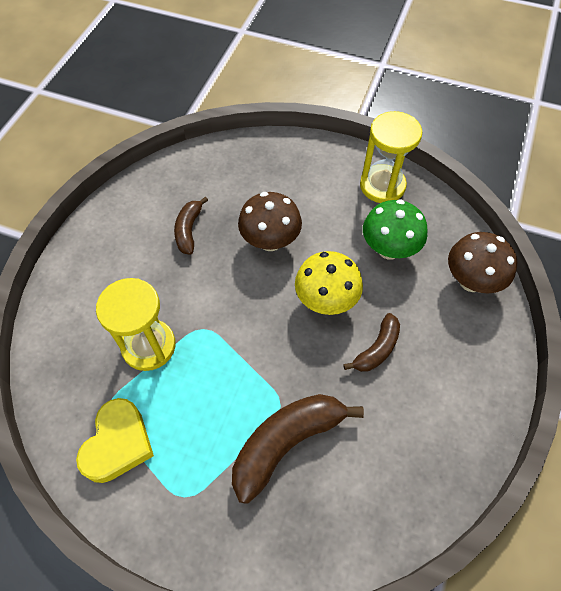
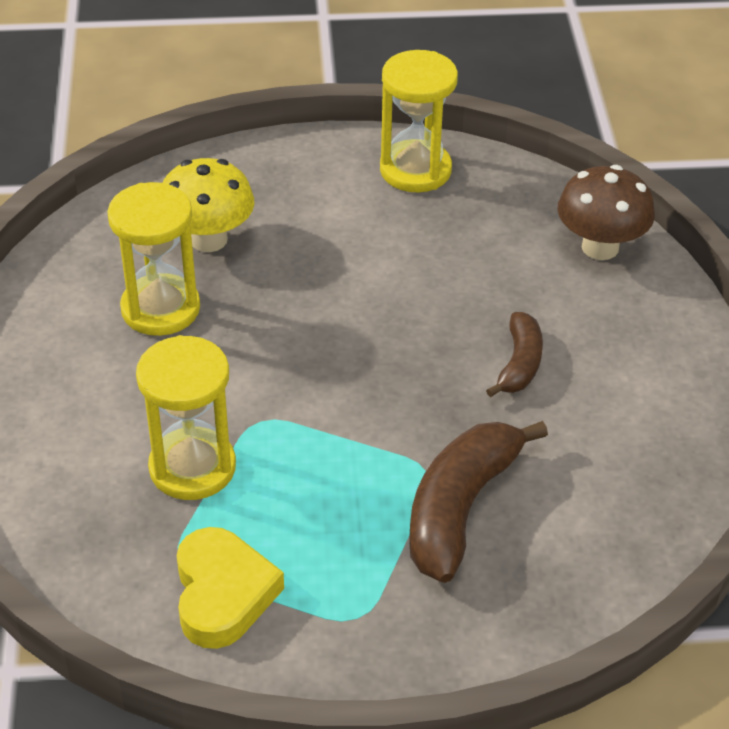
camera: 25 degrees left, 15 degrees down
brown banana [174,196,208,255] -> yellow hourglass [107,182,200,336]
brown mushroom [238,192,302,251] -> none
yellow mushroom [295,251,363,315] -> yellow mushroom moved to [163,158,254,252]
green mushroom [363,199,428,259] -> none

